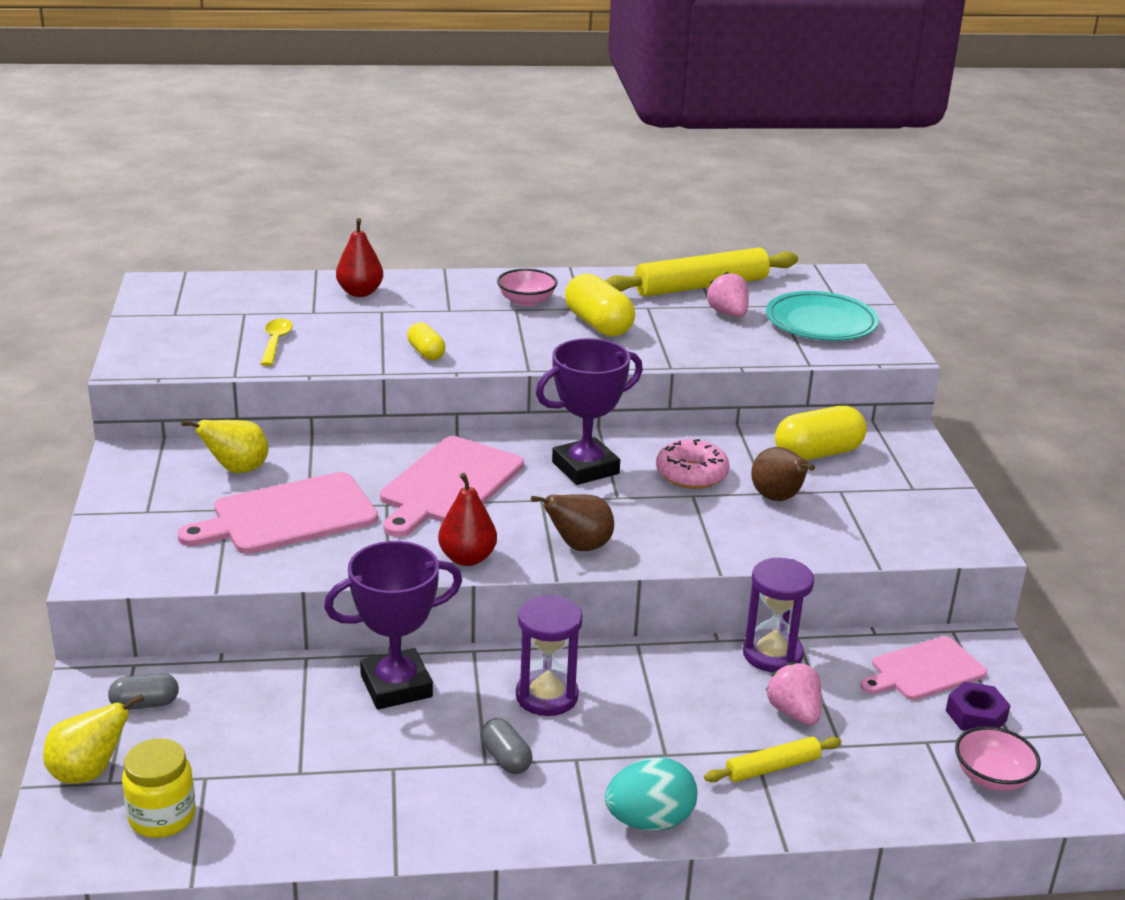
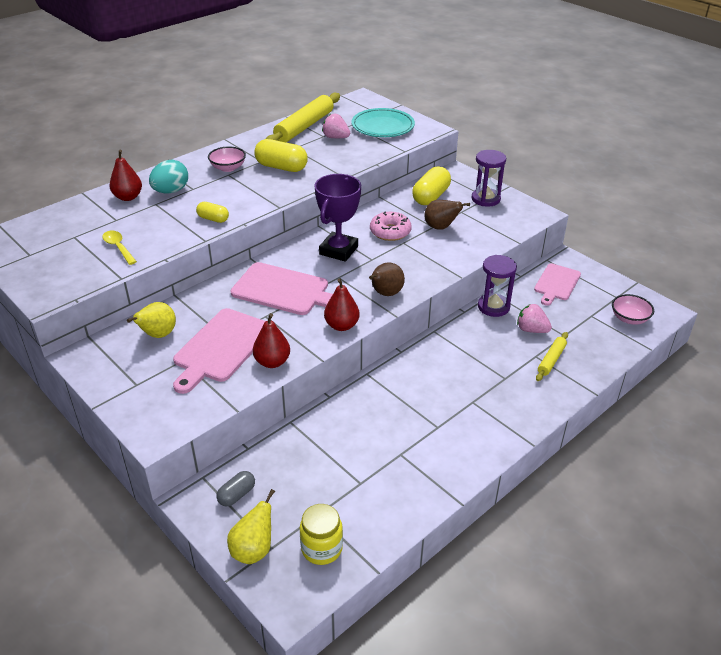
camera: 35 degrees left, 10 degrees up
purple trophy [324,541,462,710] -> none
pink cutting board [380,436,524,537] -> pink cutting board turned 60 degrees counterclockwise [230,262,333,315]
grey capsule [481,718,532,774] -> none
purple hourglass [516,595,583,716] -> purple hourglass moved to [472,150,506,207]
turquoise egg [605,757,697,831] -> turquoise egg moved to [149,160,188,194]
purple nut [946,681,1011,731] -> none
none -> red pear [253,313,290,368]

